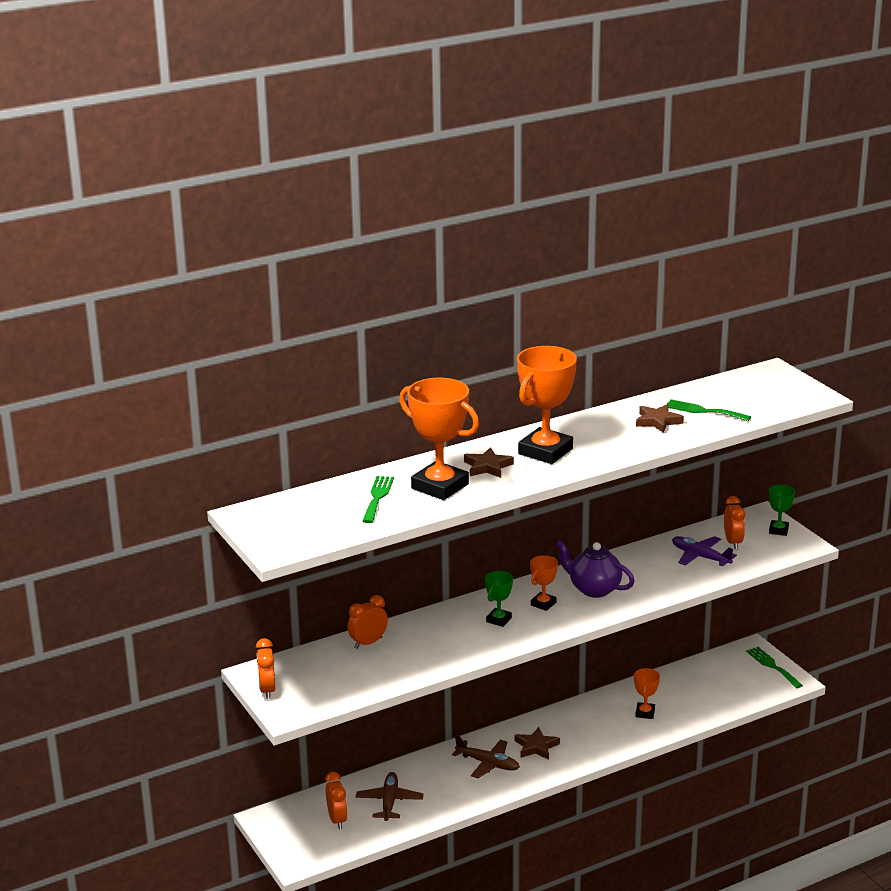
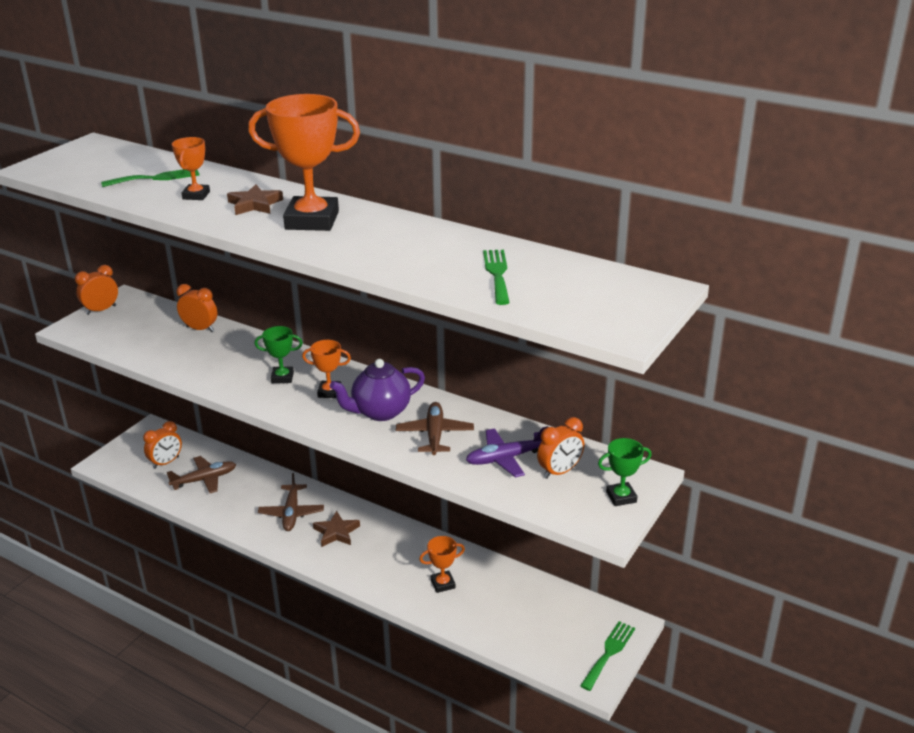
camera: 60 degrees right, 5 degrees up
orange trophy [399,378,479,500] -> orange trophy [172,137,210,200], size x0.49
purple teapot [555,540,635,598] -> purple teapot turned 120 degrees counterclockwise [330,359,425,421]
brown star [636,404,684,433] -> none
purple plane [672,536,737,567] -> purple plane turned 120 degrees counterclockwise [466,426,548,477]
none -> brown plane [396,402,474,455]

